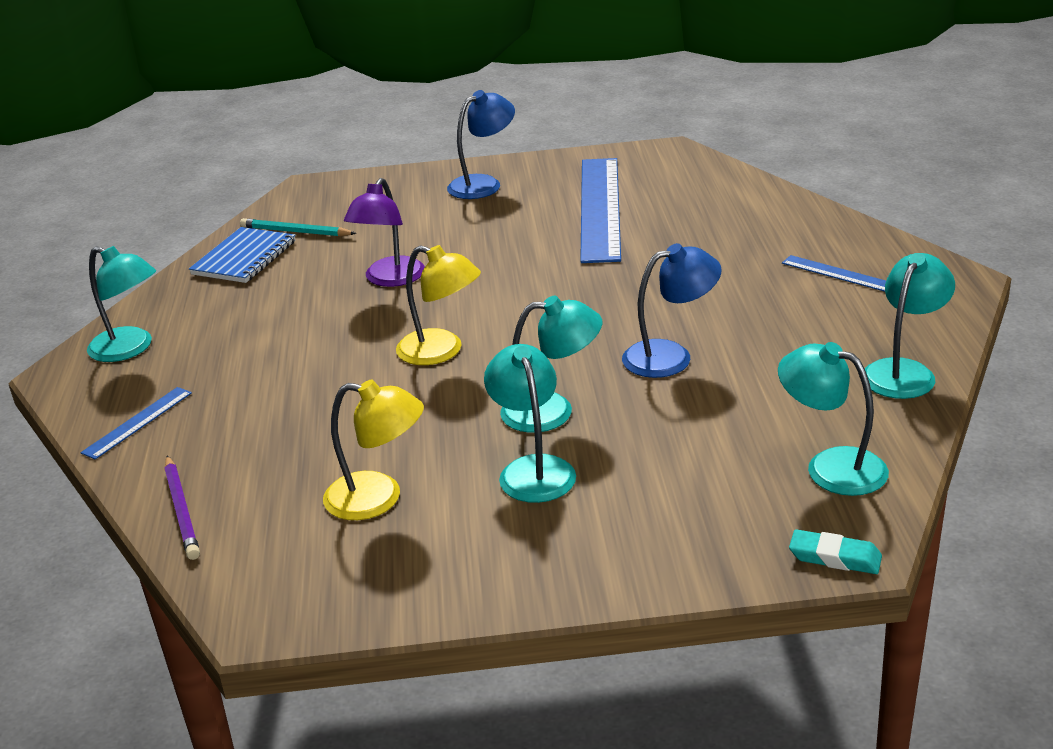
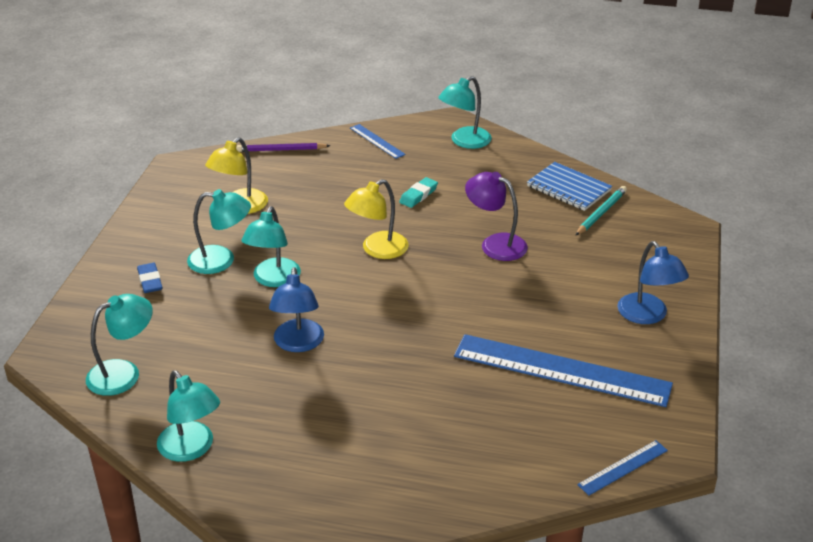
camera: 105 degrees right, 5 degrees up
blue ruler [782,255,886,292] -> blue ruler moved to [577,440,668,496]
turquoise eraser [789,529,882,574] -> turquoise eraser moved to [399,177,438,208]
none -> blue eraser [137,263,162,293]

